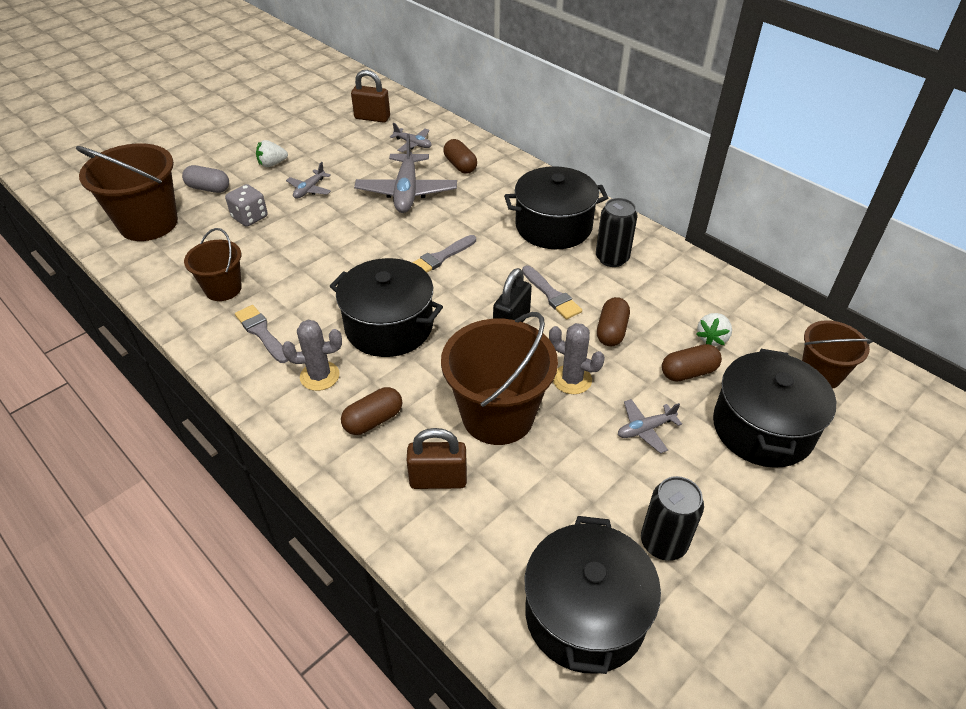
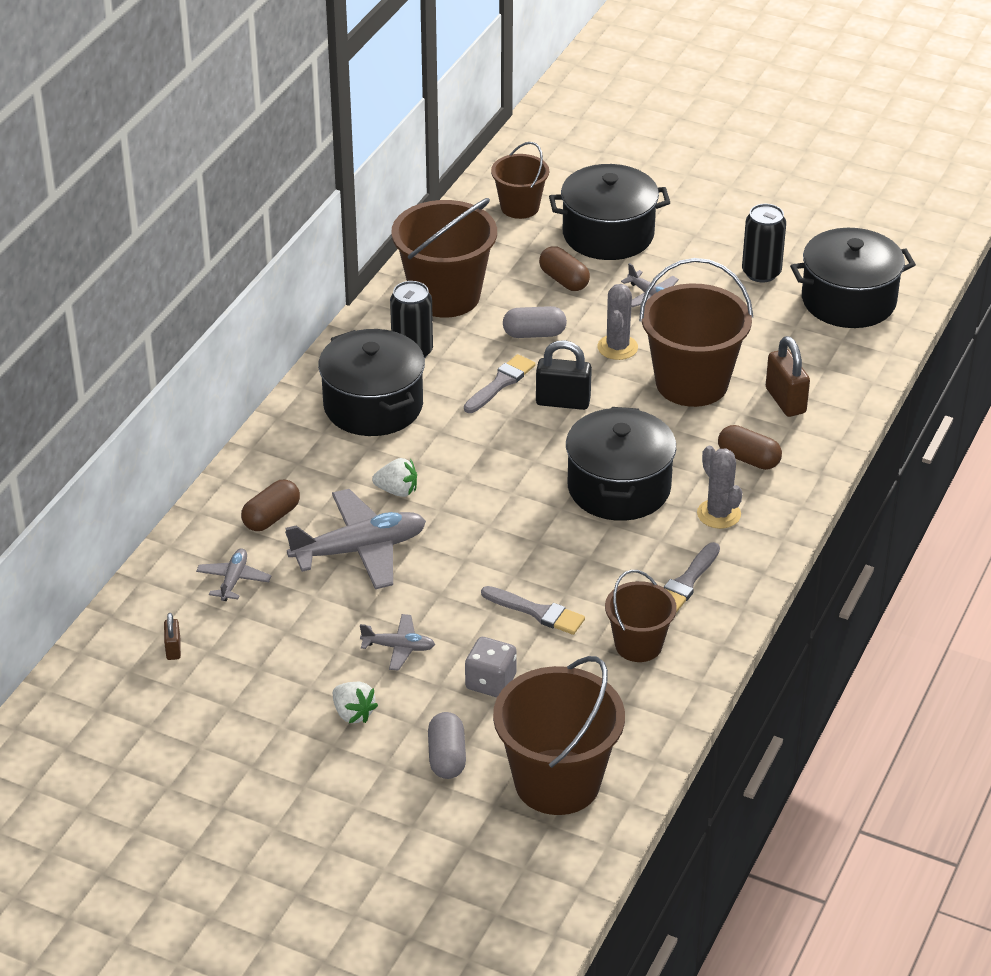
camera: 110 degrees left, 5 degrees down
brown padlock [351,70,390,123] -> brown padlock [164,613,181,660], size x0.54
grey brush [412,235,476,272] -> grey brush moved to [481,586,585,635]
brown capsule [597,297,630,346] -> grey capsule [503,306,567,338]
white strawberry [696,313,732,346] -> white strawberry moved to [372,458,417,497]
none -> brown bucket [391,198,497,318]

